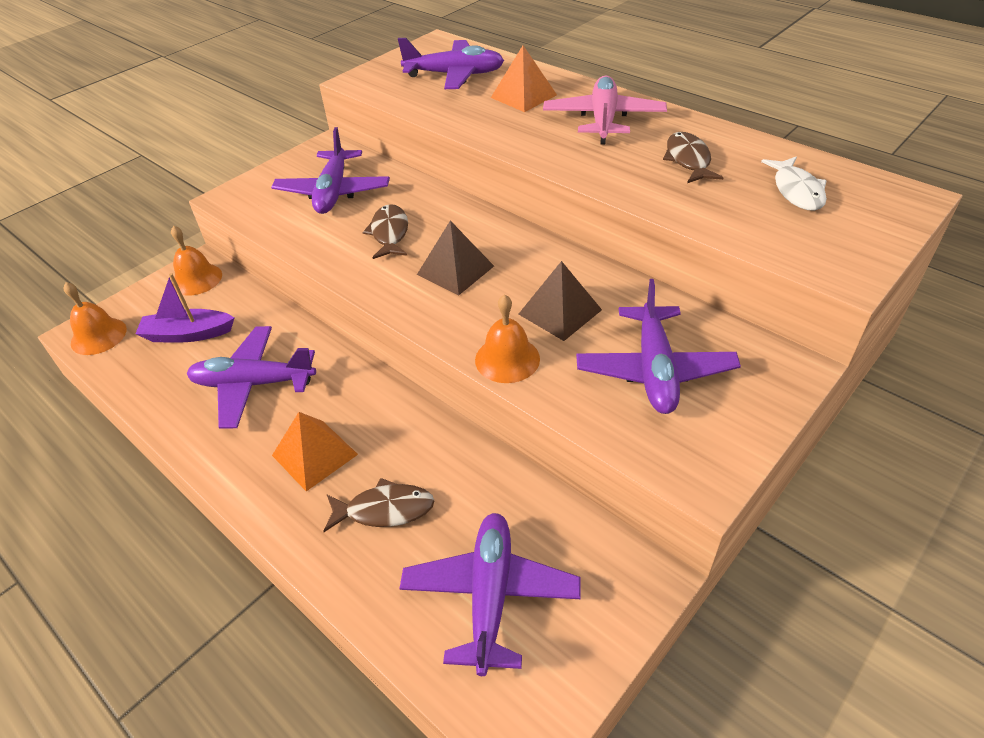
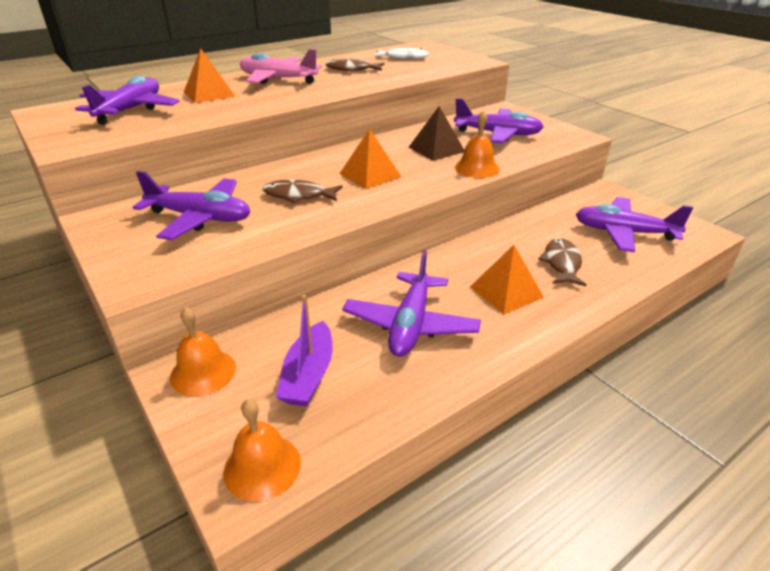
camera: 80 degrees left, 10 degrees down
brown pyramid [417,221,494,295] -> orange pyramid [340,129,402,189]

